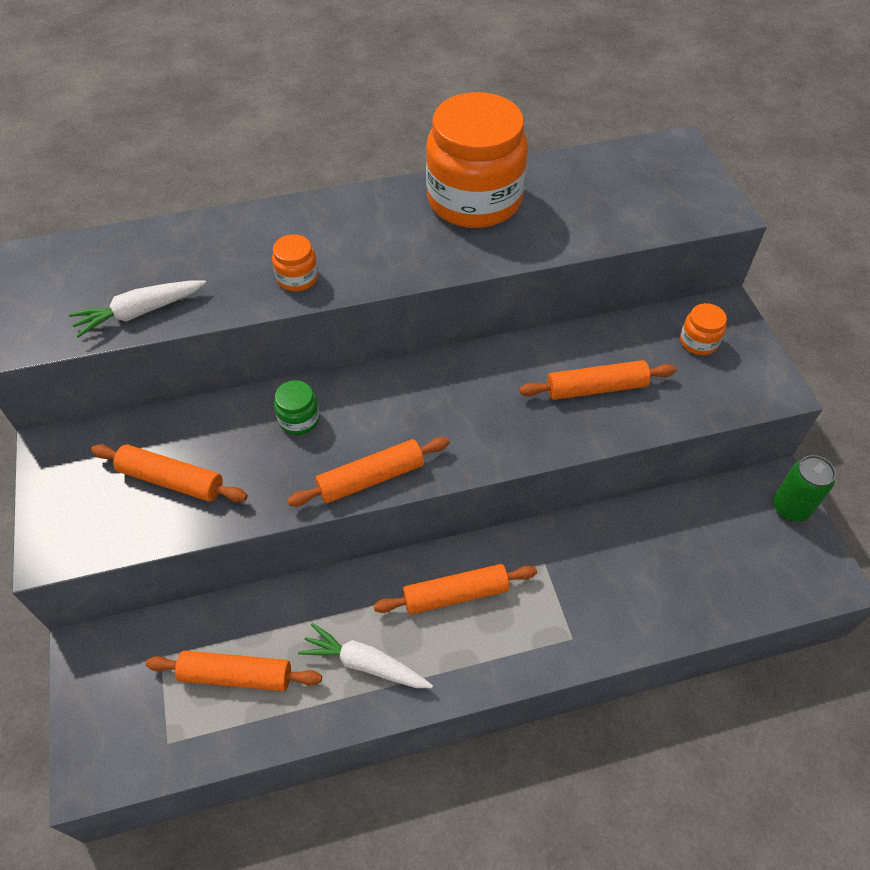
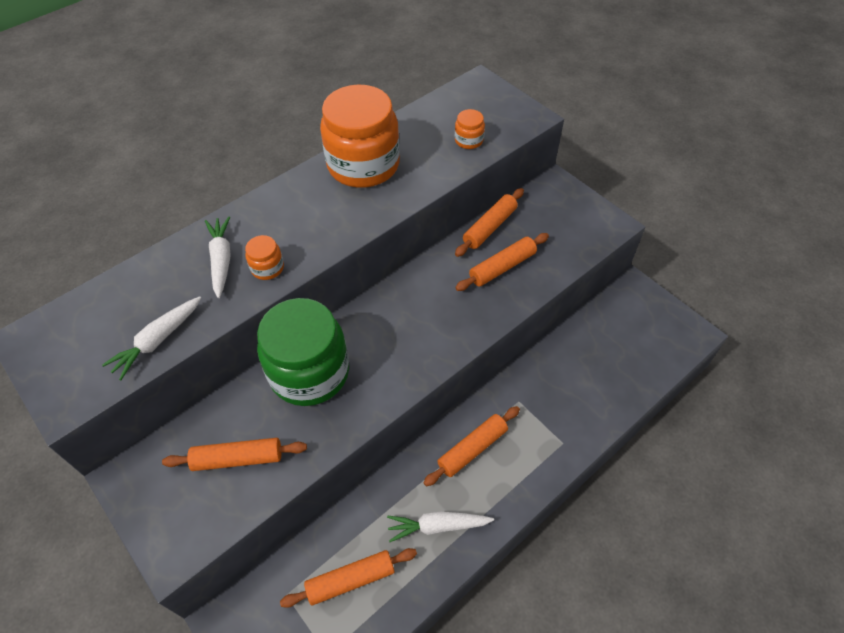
camera: 25 degrees left, 0 degrees up
green jar [274,380,320,435] -> green jar [257,298,349,406], size x2.44
orange rolling pin [287,437,450,506] -> orange rolling pin moved to [455,188,524,257]
orange jar [680,303,727,355] -> orange jar moved to [455,109,485,149]
green can [773,455,836,522] -> none
none -> white carrot [205,216,231,298]

